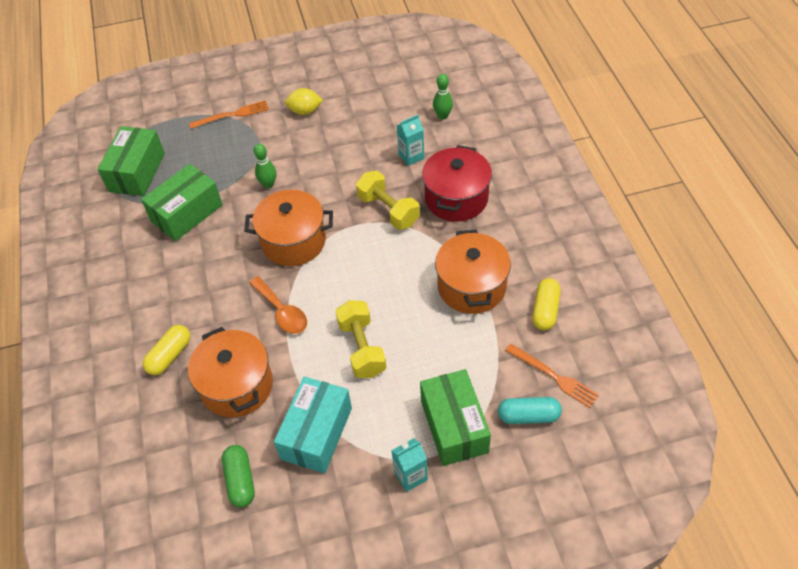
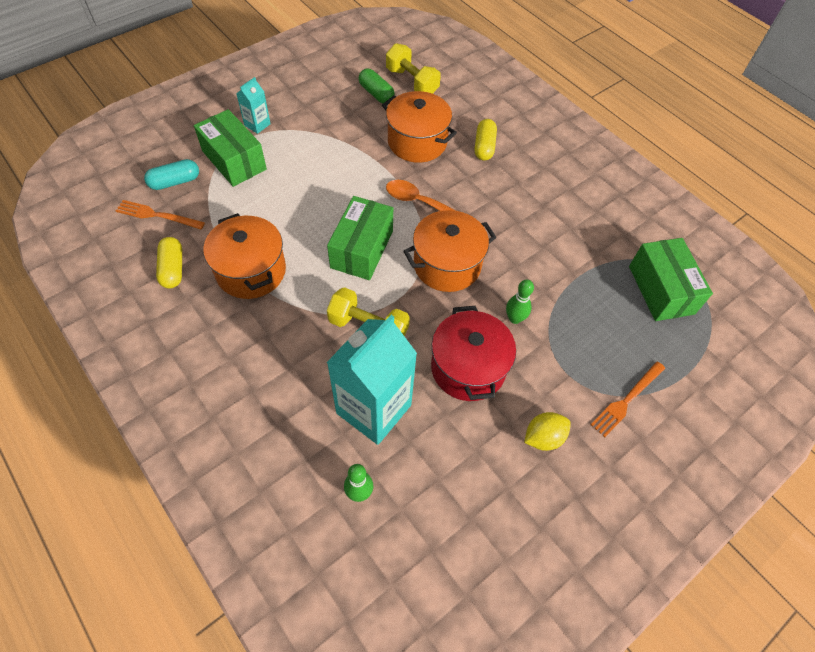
camera: 150 degrees right, 5 degrees up
green box [141,164,223,241] -> green box moved to [327,196,393,280]
turquoise box [274,377,352,473] -> none
yellow dumbbell [335,300,386,378] -> yellow dumbbell moved to [386,43,441,94]
turquoise carton [396,115,424,166] -> turquoise carton [326,315,417,445], size x2.19
red pot [422,145,492,222] -> red pot moved to [431,306,516,401]

